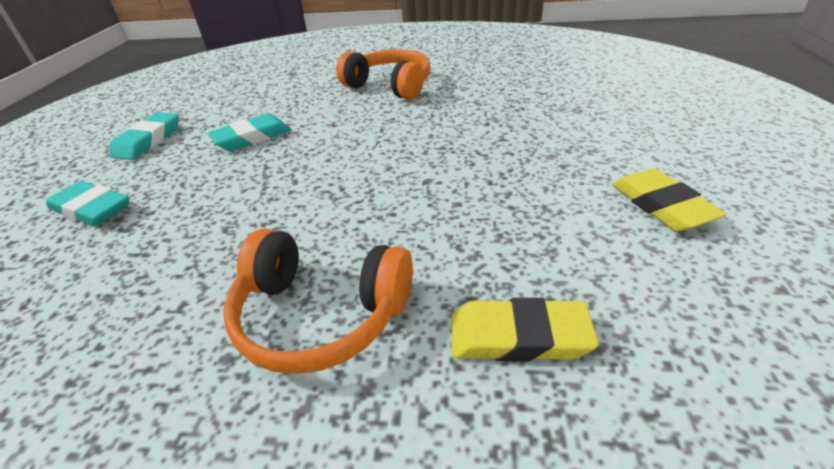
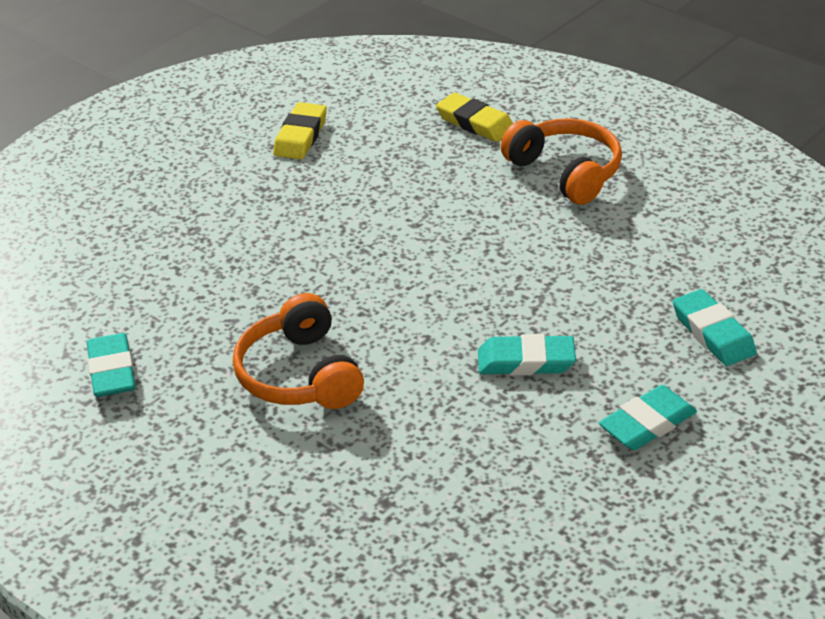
camera: 145 degrees left, 0 degrees up
none -> turquoise eraser [87,333,135,397]

